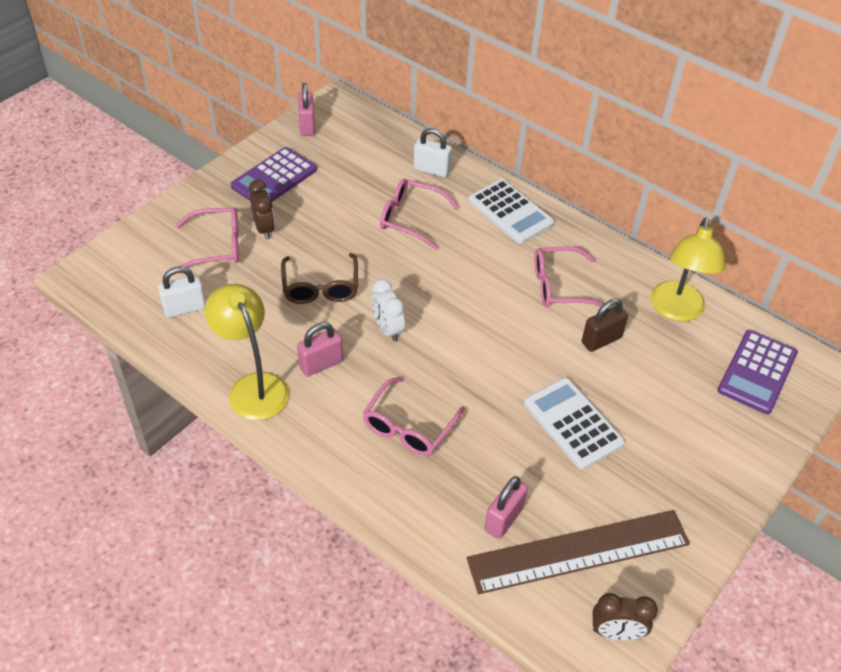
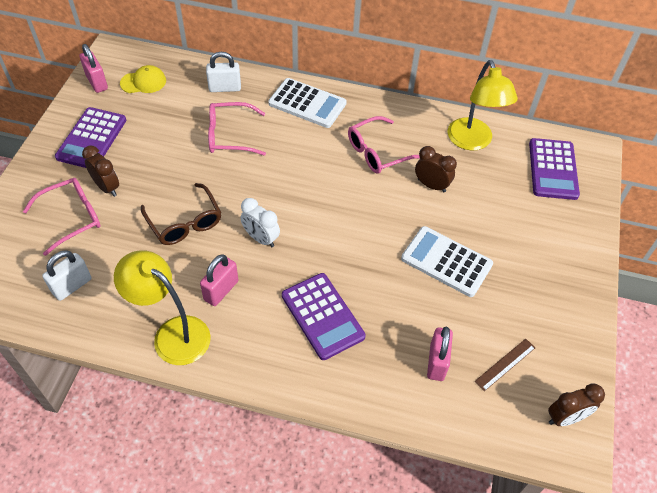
camera: 25 degrees left, 5 degrees up
pink glasses [362,377,465,456] -> purple calculator [282,273,366,360]
brown ruler [467,510,690,594] -> brown ruler [475,339,536,391], size x0.40
brown padlock [582,299,628,352] -> brown clock [415,146,457,192]
none -> yellow cap [120,65,166,93]

